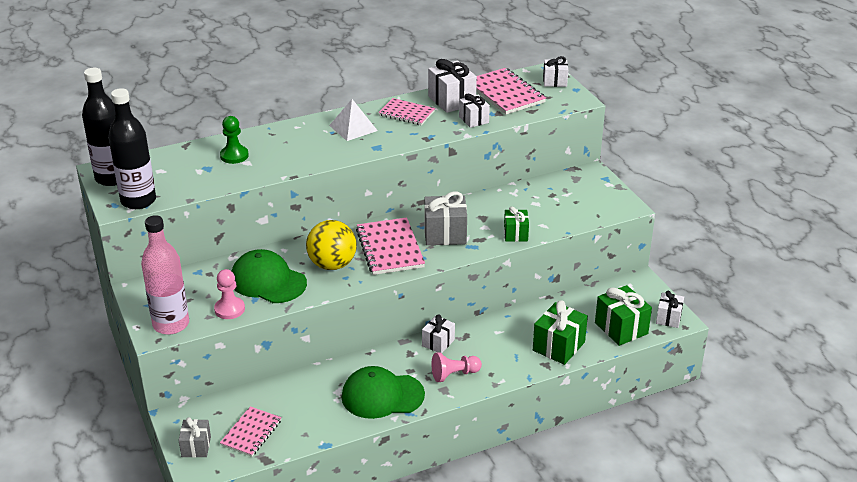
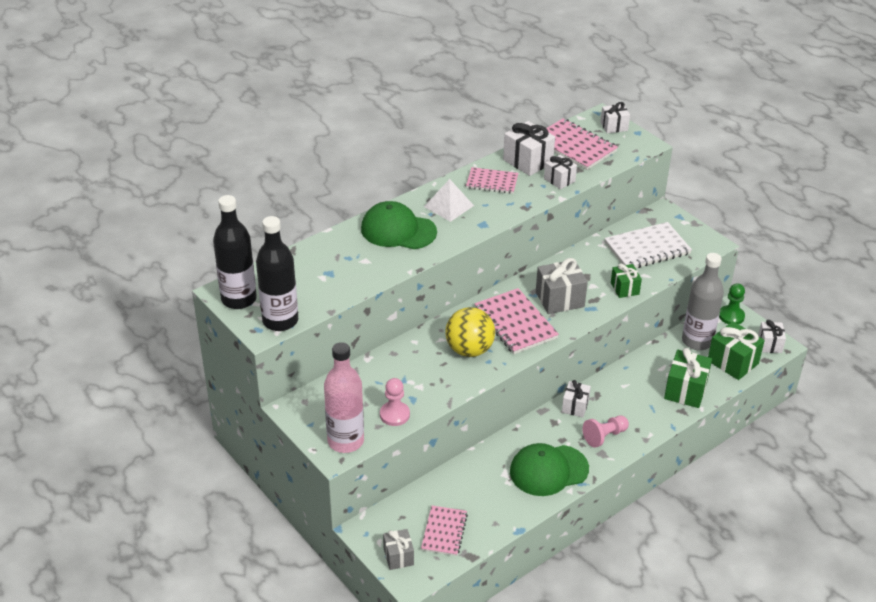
camera: 15 degrees left, 5 degrees up
green pawn [220,116,249,164] -> green pawn moved to [719,283,745,324]
green cap [231,249,307,303] -> green cap moved to [361,201,437,249]
none -> white notebook [604,222,692,268]
none -> grey bottle [682,253,724,350]

